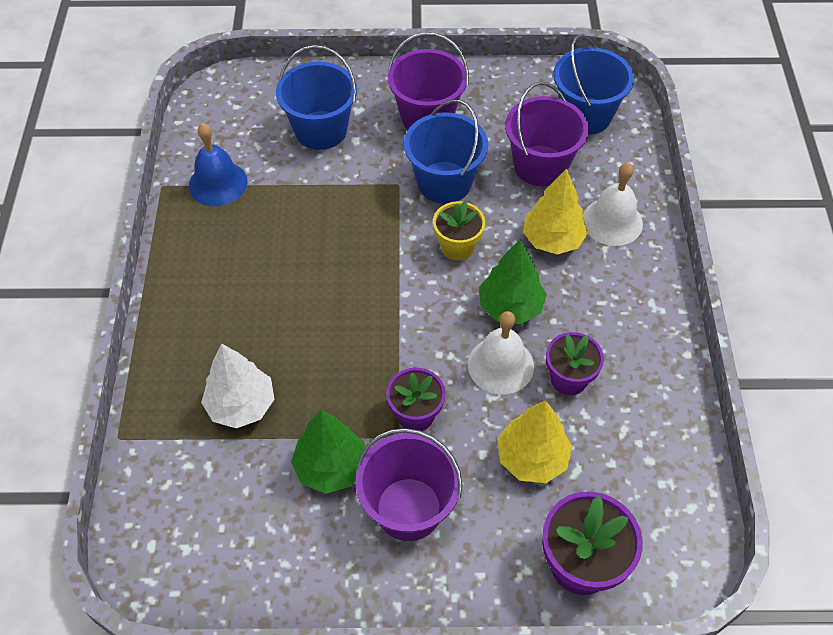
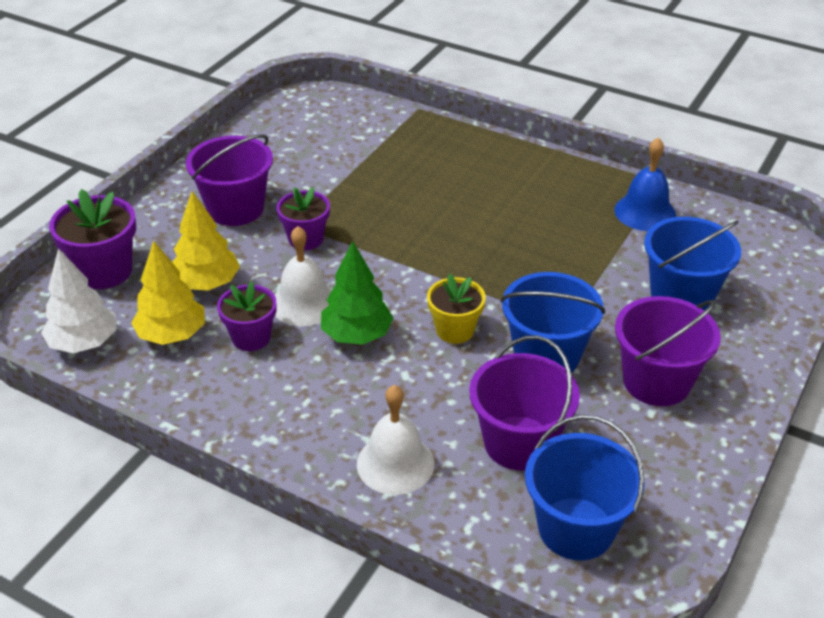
camera: 120 degrees right, 15 degrees down
white tree [201,344,274,429] -> white tree moved to [41,249,116,353]
green tree [291,410,365,494] -> none
yellow tree [523,169,588,255] -> yellow tree moved to [131,240,205,345]

